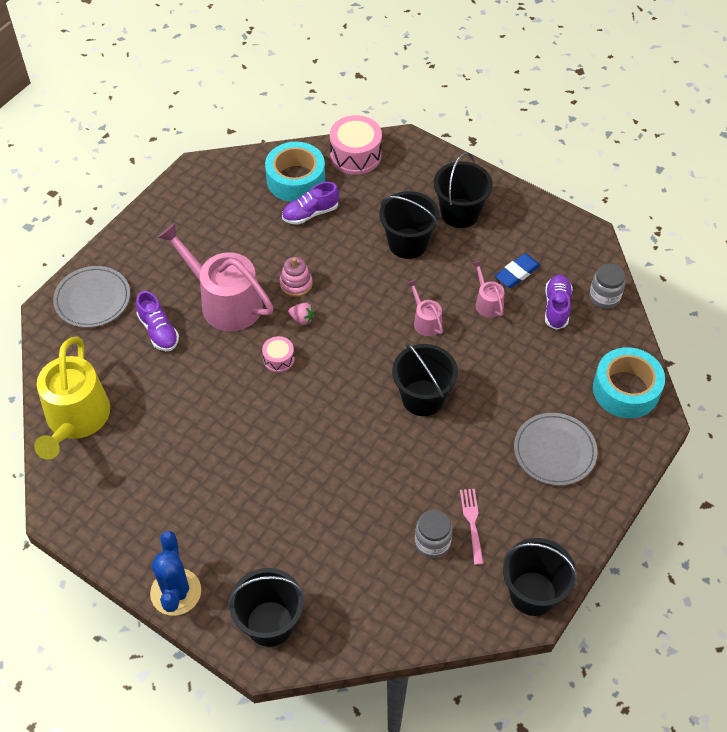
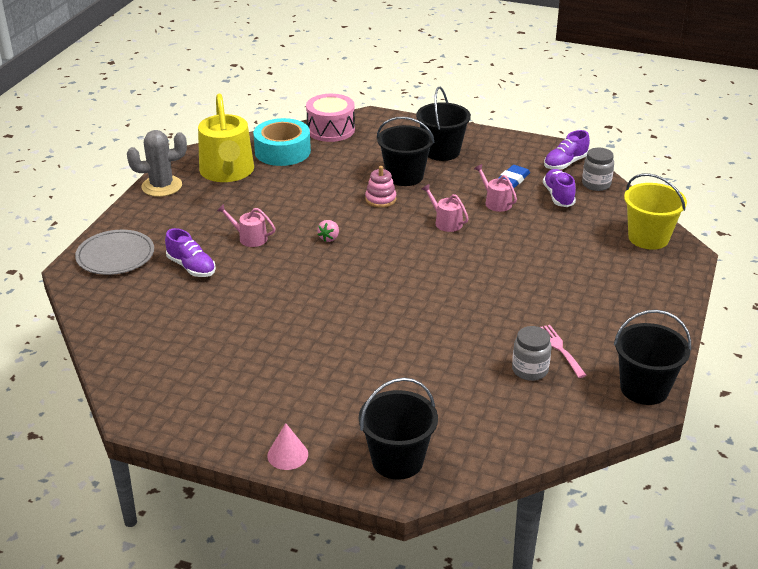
camera: 15 degrees left, 20 degrees down
yellow watering can [34,337,110,460] -> yellow watering can moved to [198,94,254,182]
blue cactus [150,531,201,616] -> pink cone [267,423,308,470]
pink watering can [158,223,273,331] -> pink watering can [217,204,276,247], size x0.46
pink drum [262,336,294,373] -> none
pink stacking toy [280,257,313,297] -> pink stacking toy moved to [365,166,396,208]
purple shoe [282,182,339,225] -> purple shoe moved to [544,130,590,170]
pink strawberry [288,303,314,325] -> pink strawberry turned 105 degrees clockwise [317,220,339,242]
black bucket [392,343,458,416] -> none
grey plate [514,413,598,486] -> none
turquoise tape [593,347,665,418] -> yellow bucket [624,173,687,250]
none -> grey cactus [127,130,187,197]

